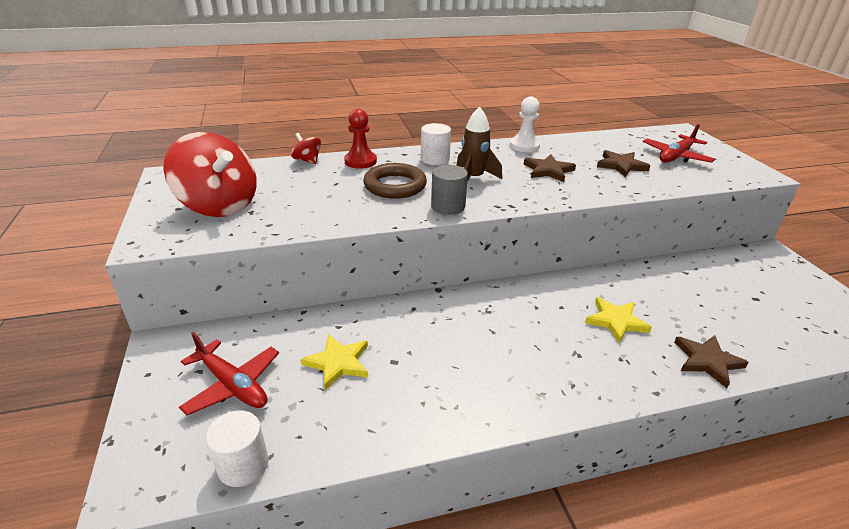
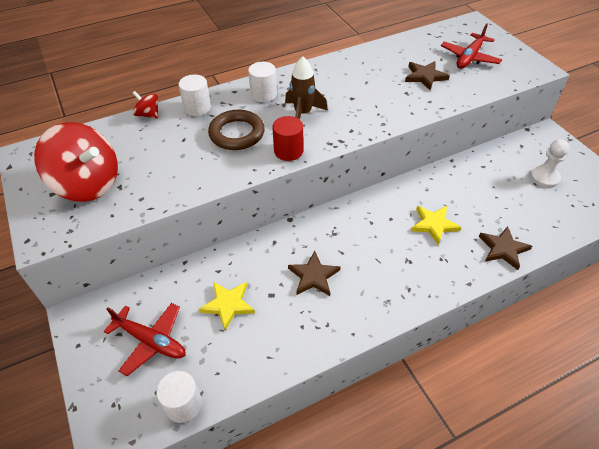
camera: 10 degrees left, 15 degrees up
red pawn [344,109,377,169] -> white cylinder [178,75,211,116]
grey cylinder [431,165,468,215] -> red cylinder [272,116,303,161]
white pawn [510,96,540,152] -> white pawn moved to [530,139,570,188]
brown star [524,154,576,182] -> brown star moved to [288,251,340,296]

